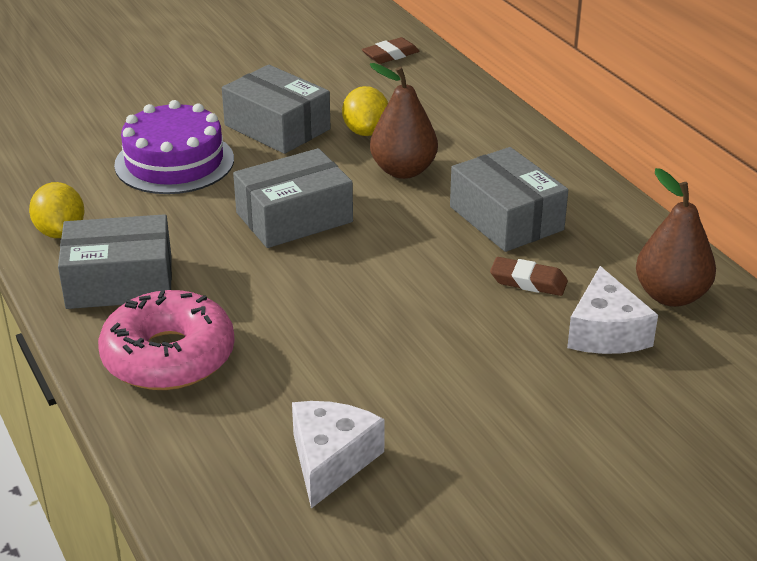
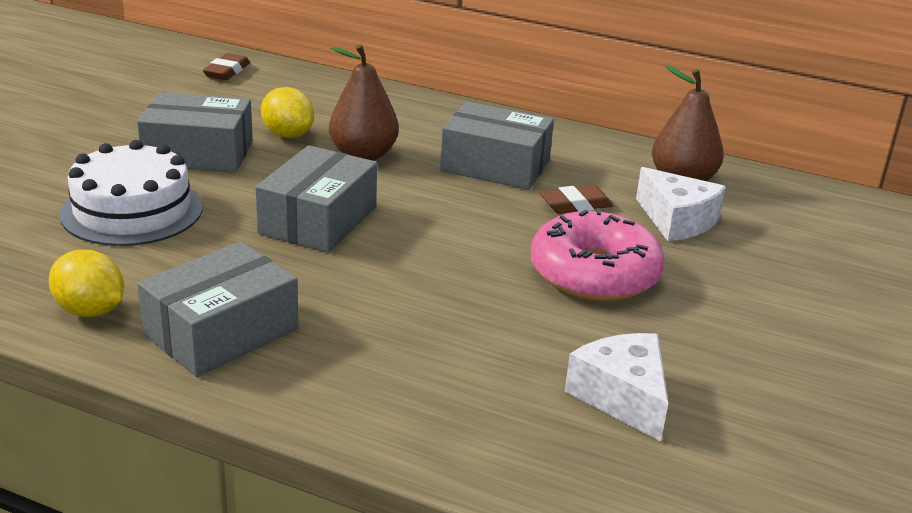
camera: 40 degrees left, 5 degrees down
pink donut [98,290,235,390] -> pink donut moved to [531,208,665,301]
purple cake [114,100,234,194] -> white cake [60,140,203,246]

